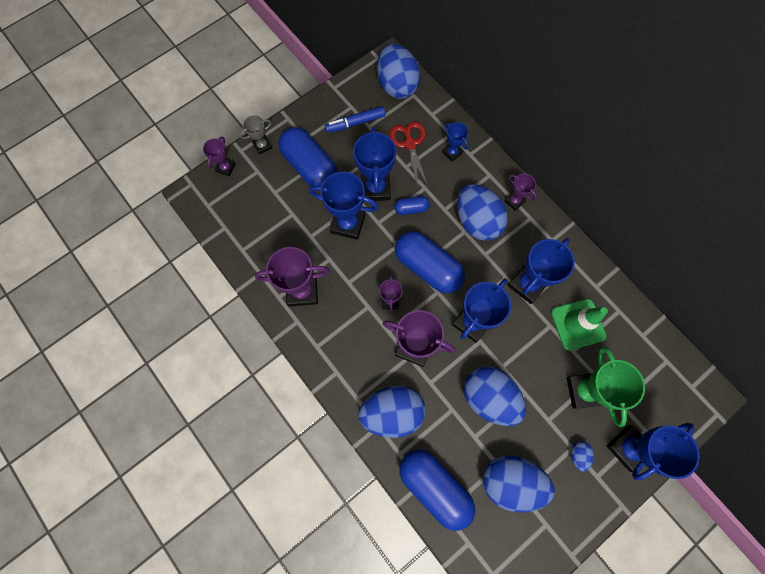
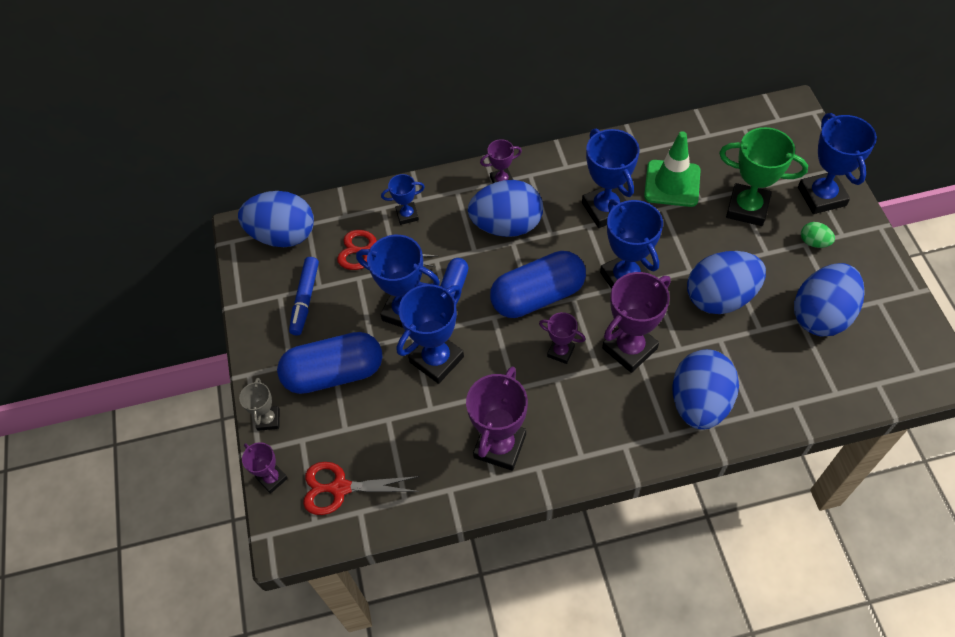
camera: 60 degrees left, 15 degrees down
blue capsule [399,450,475,531] -> none
blue egg [571,441,594,472] -> green egg [801,222,835,248]
none -> red scissors [303,462,419,515]

